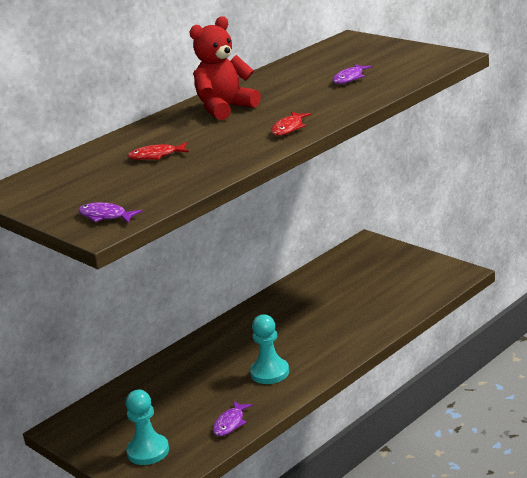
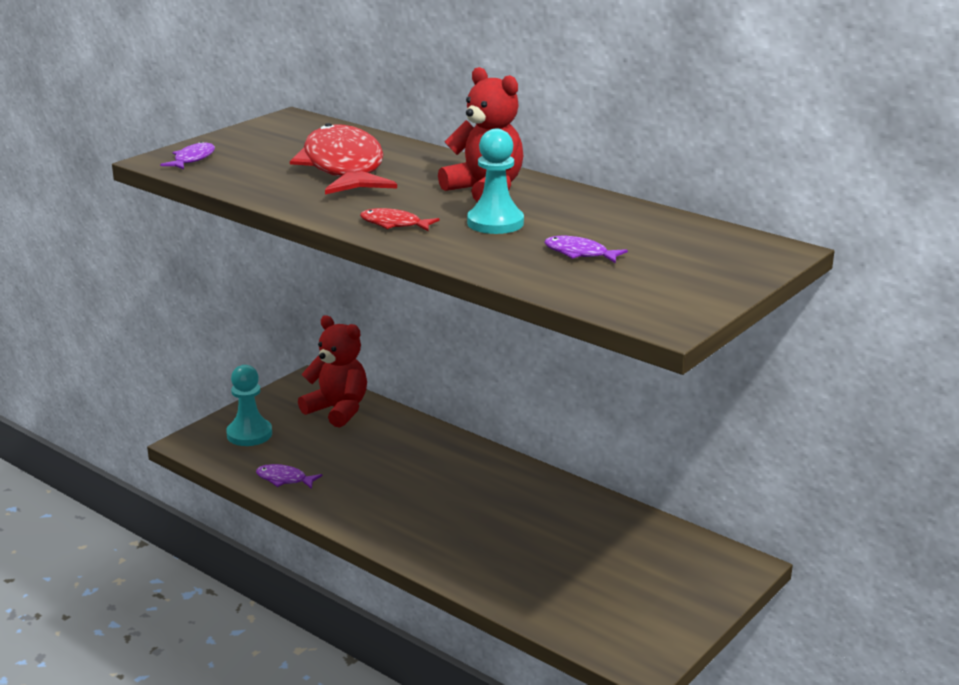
camera: 80 degrees right, 0 degrees up
red fish [128,142,189,160] -> red fish [290,123,397,195], size x2.49
turquoise pawn [250,314,289,384] -> turquoise pawn moved to [467,129,524,234]
none -> red teddy bear [298,315,367,427]

